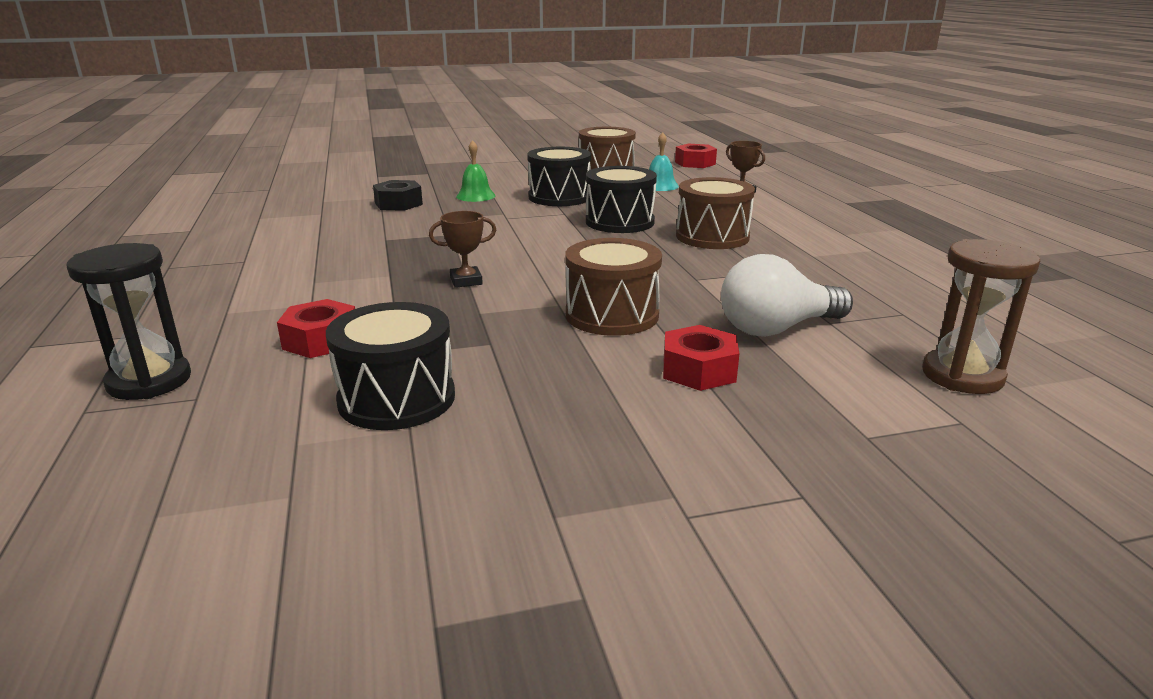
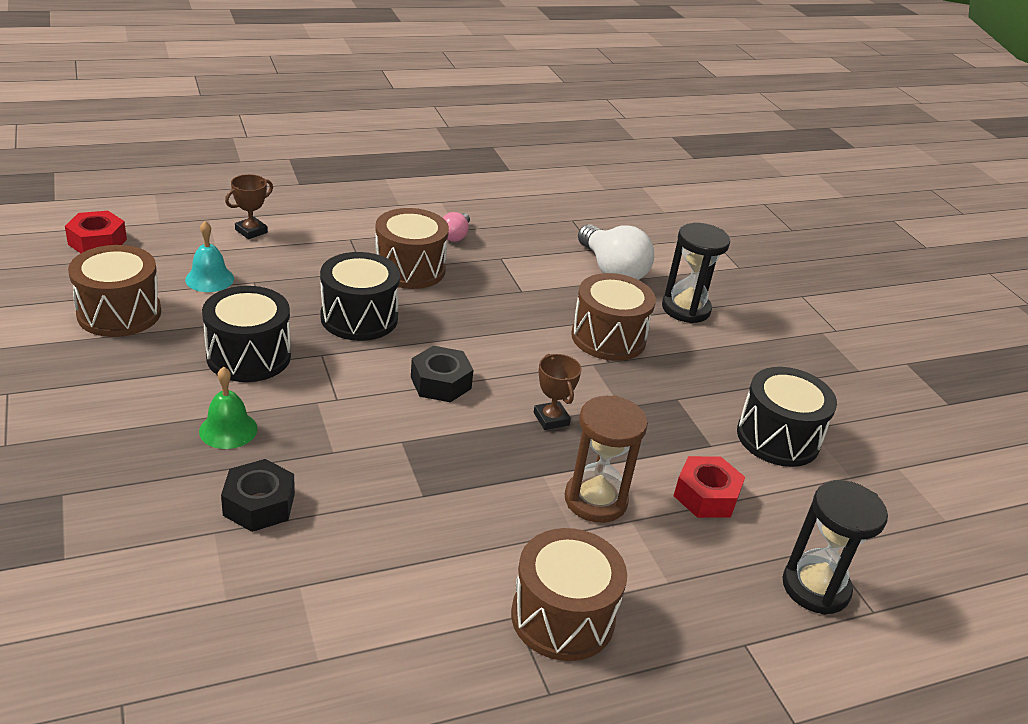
camera: 100 degrees left, 10 degrees up
red nut [663,325,740,391] -> black hourglass [662,223,730,323]
brown hourglass [922,239,1040,394] -> brown hourglass moved to [565,395,648,523]
none -> black nut [411,346,474,403]
none -> pink light bulb [443,212,470,242]
none -> brown drum [511,528,627,661]

